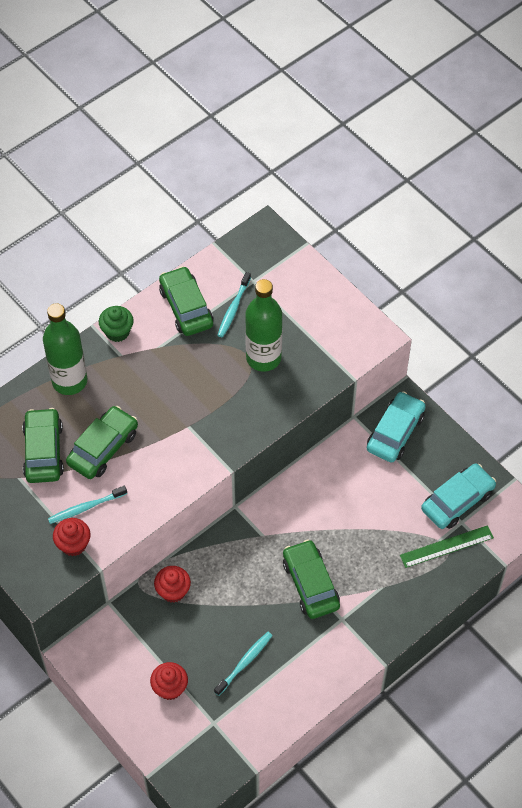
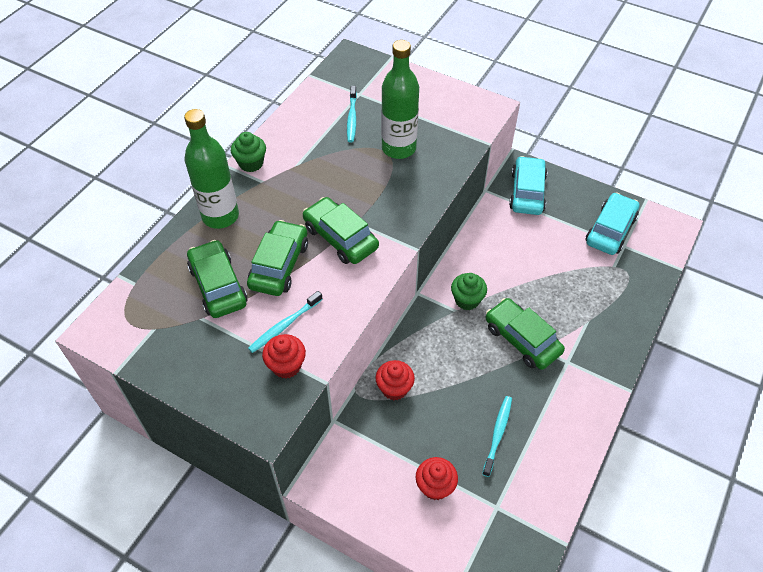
camera: 20 degrees left, 5 degrees down
green car [159,266,213,336] -> green car moved to [303,197,379,264]
green ruler [400,525,494,568] -> none
none -> green cupcake [451,273,487,310]

